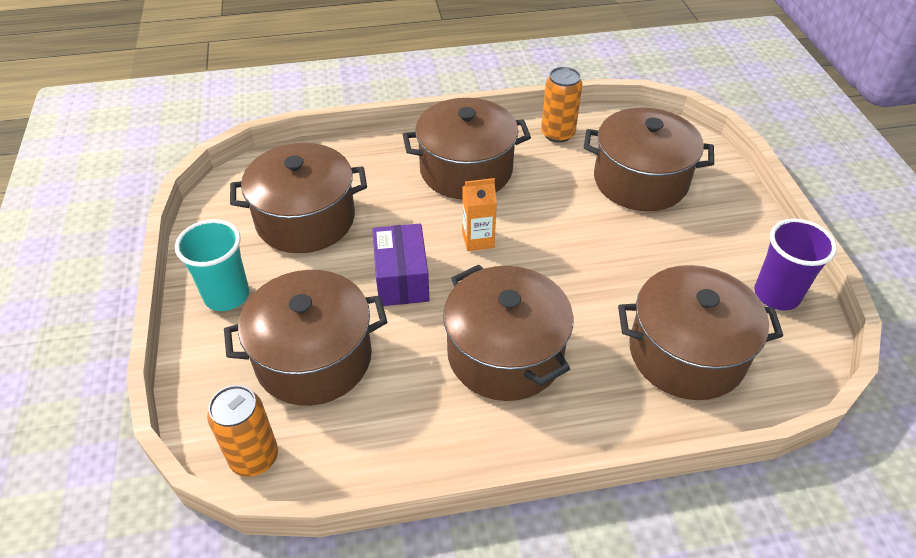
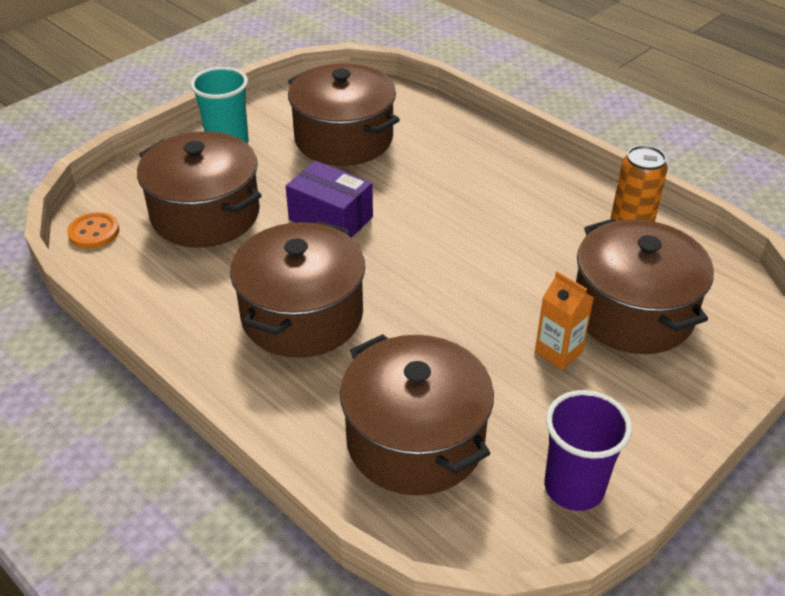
camera: 55 degrees right, 5 degrees down
orange can [207,385,278,477] -> orange button [67,212,119,249]
purple box [372,223,429,306] -> purple box turned 75 degrees clockwise [286,161,373,238]
brown pot [403,98,531,199] -> none
orange carton [462,178,497,251] -> orange carton moved to [535,271,594,370]

